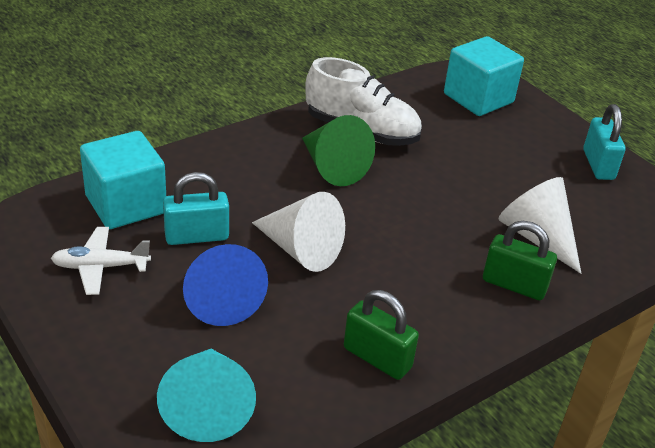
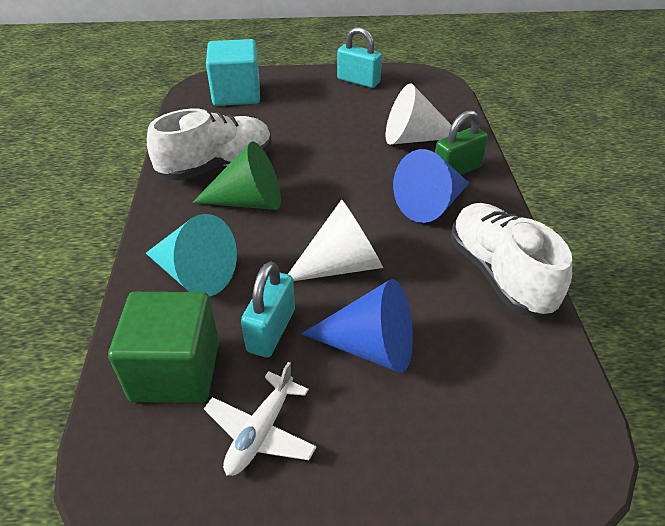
camera: 55 degrees left, 5 degrees up
turquoise cube [80,131,166,229] -> green cube [108,292,219,403]
turquoise cone [157,349,256,442] -> turquoise cone moved to [146,214,237,297]
green padlock [344,290,419,380] -> white shoe [451,203,572,316]
none -> blue cone [393,149,469,223]

